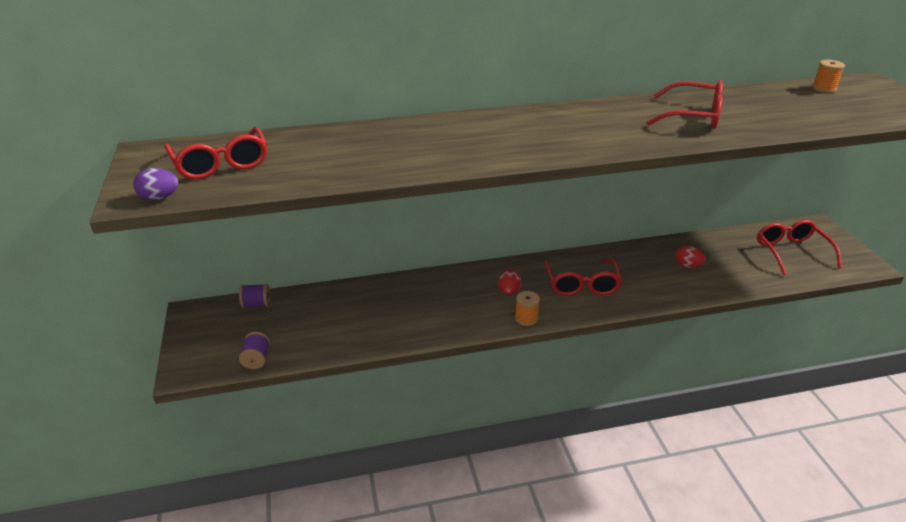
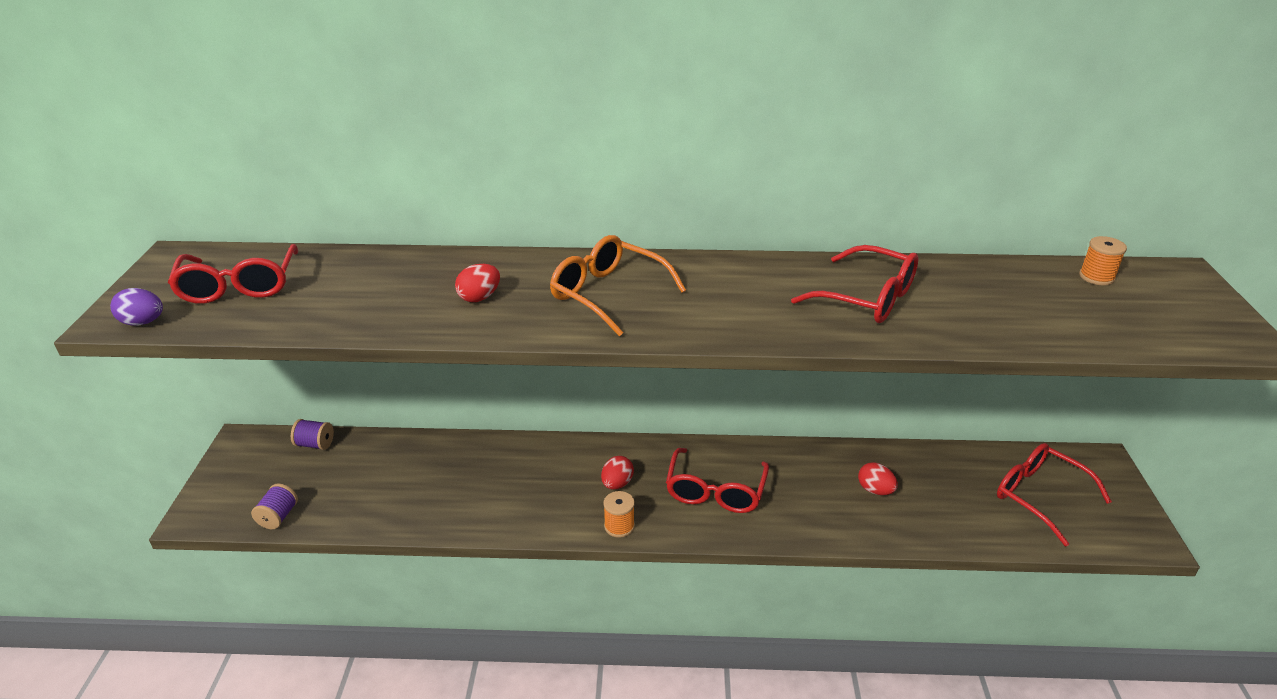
camera: 15 degrees right, 0 degrees up
red glasses [757,220,842,275] -> red glasses turned 45 degrees counterclockwise [997,443,1112,547]
none -> red egg [455,264,500,302]
none -> orange glasses [550,235,686,336]

